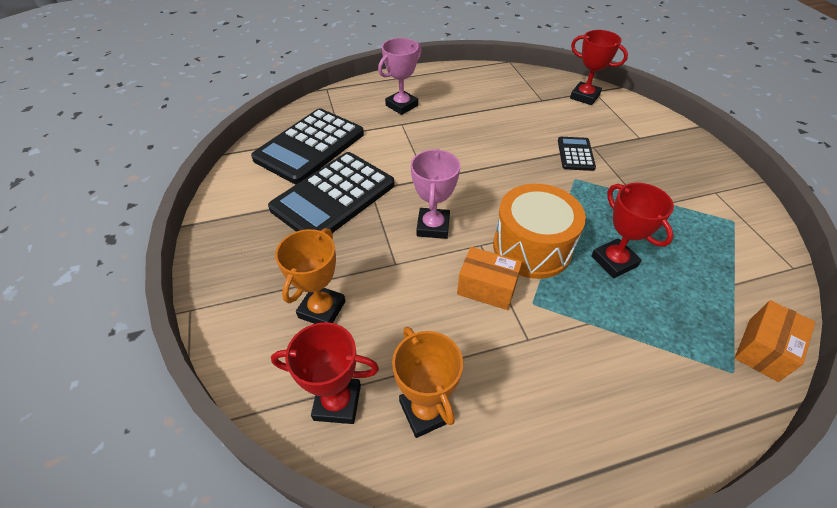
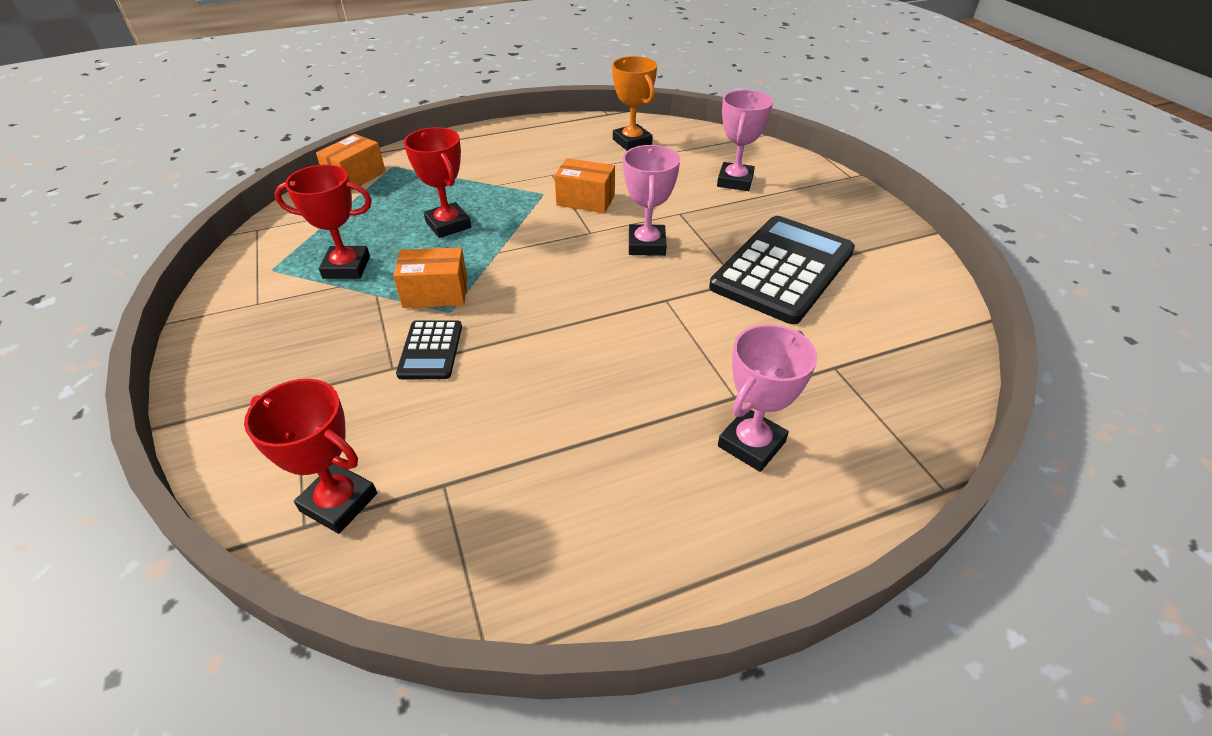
camera: 175 degrees right, 5 degrees down
black calculator [251,108,364,184] -> none
red trophy [271,322,379,424] -> red trophy moved to [274,164,372,279]
orange trophy [275,228,345,324] -> pink trophy [717,90,773,191]
orange drum [493,184,586,279] -> none
none -> orange box [393,247,468,308]

